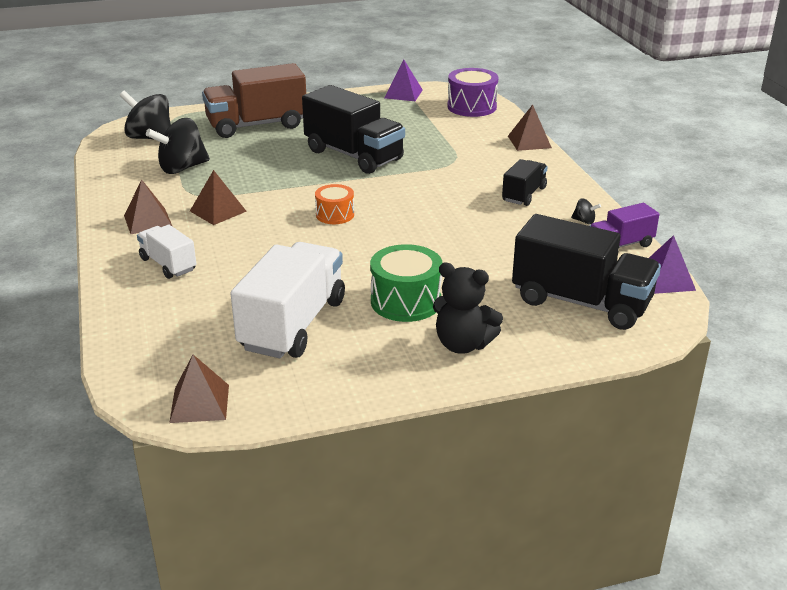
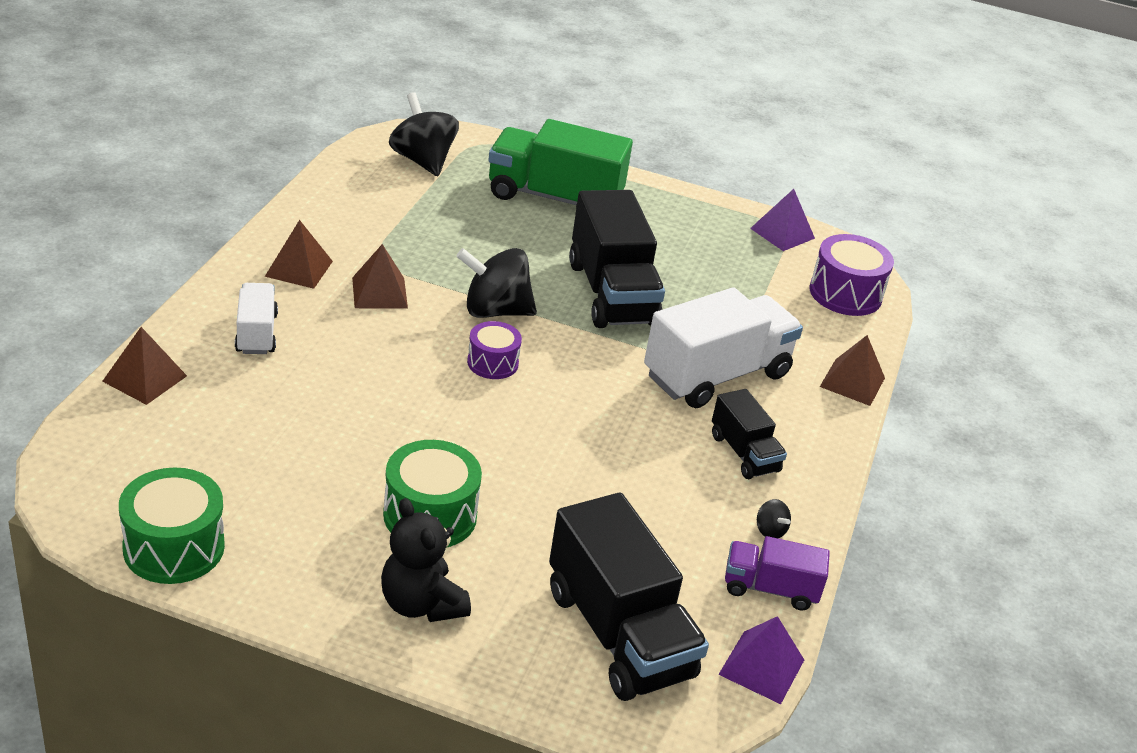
camera: 30 degrees right, 5 degrees up
black spinning top [146,118,210,174] -> black spinning top moved to [456,248,537,318]
brown pyramid [169,355,229,423] -> brown pyramid moved to [102,327,187,405]
brown truck [202,63,306,138] -> green truck [488,119,633,207]
white truck [230,242,345,358] -> white truck moved to [644,288,803,408]
orange drum [315,184,354,224] -> purple drum [467,321,522,379]
black truck [502,159,548,206] -> black truck turned 90 degrees clockwise [712,389,787,479]
none -> green drum [119,468,225,584]

